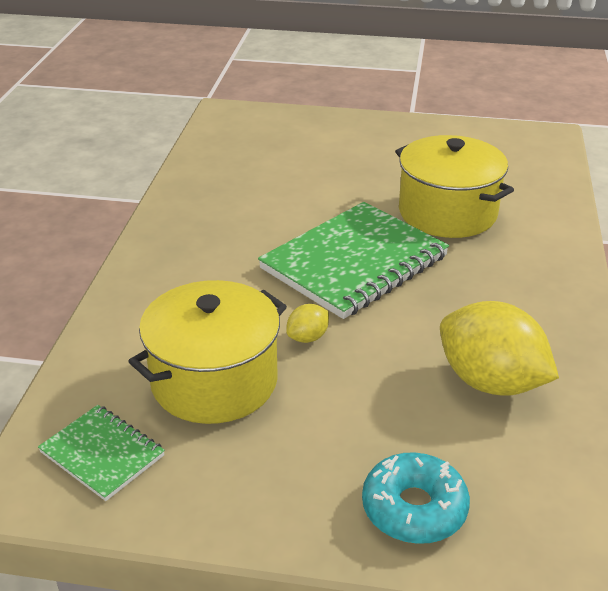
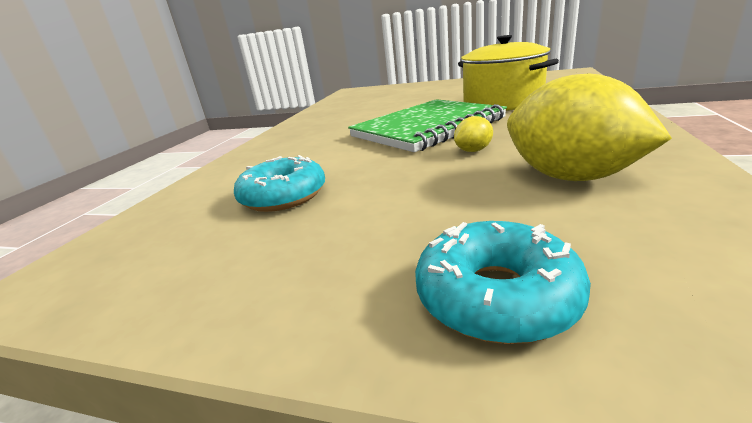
camera: 10 degrees right, 10 degrees down
green notebook [38,405,165,501] -> none
yellow pot [128,280,287,424] -> turquoise donut [234,155,325,212]
yellow lemon [286,304,329,343] -> yellow lemon moved to [454,116,493,152]

